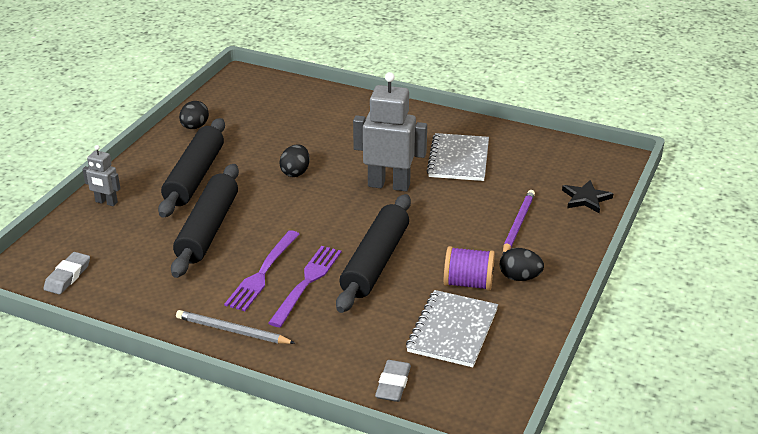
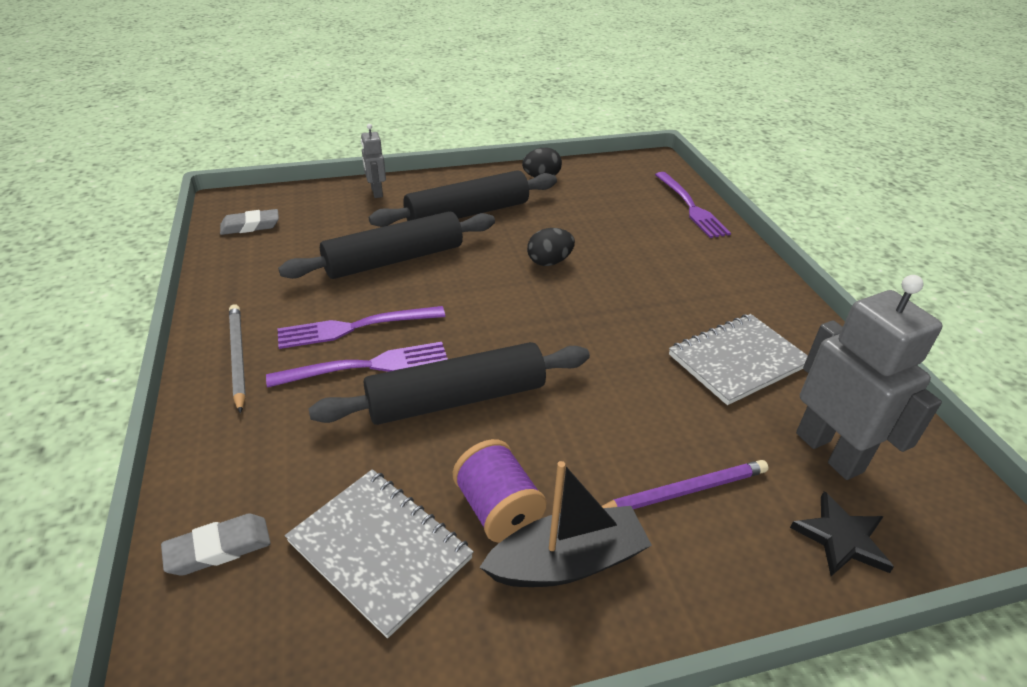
camera: 50 degrees right, 5 degrees up
grey robot [353,72,427,191] -> grey robot moved to [796,275,943,480]
grey notebook [406,290,498,367] -> grey notebook turned 60 degrees clockwise [285,469,474,638]
black egg [500,248,544,281] -> black boat [480,461,652,587]
none -> purple fork [655,172,731,238]

